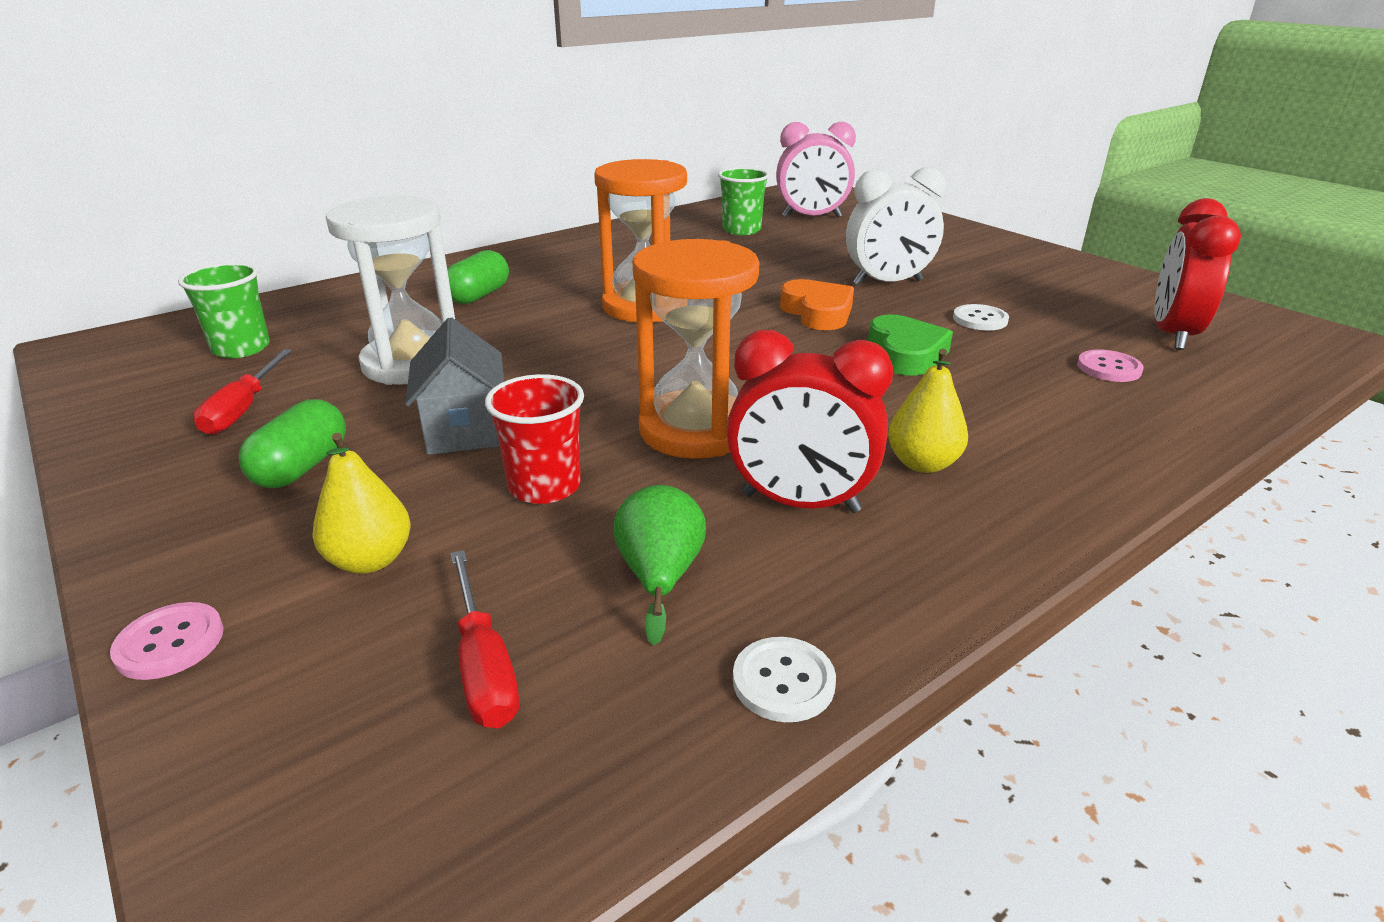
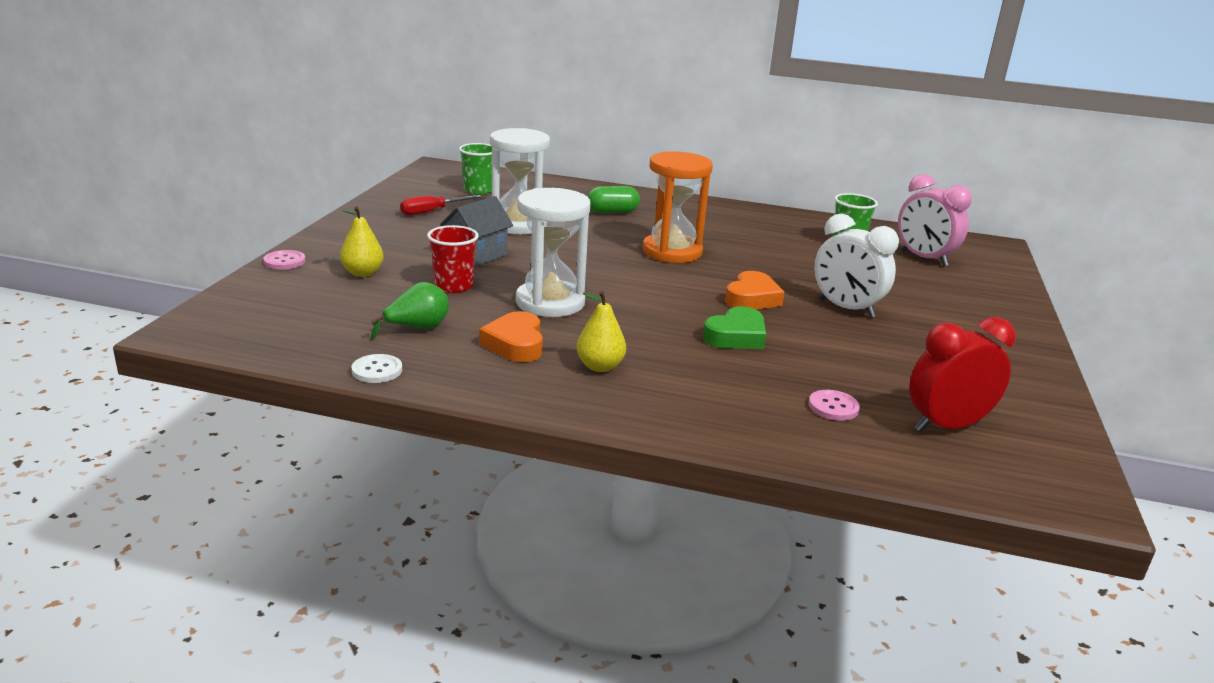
camera: 50 degrees right, 5 degrees down
green capsule [238,399,346,488] -> none
red screwdriver [450,550,519,728] -> none
orange hourglass [633,239,759,459] -> white hourglass [516,188,591,317]
red clock [726,330,893,513] -> orange heart [479,311,543,362]
white button [953,304,1009,330] -> none

